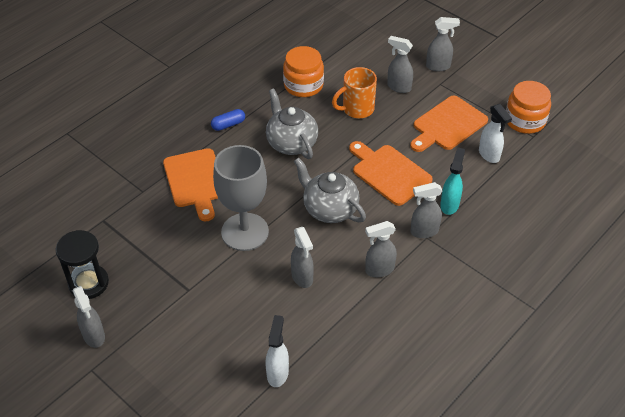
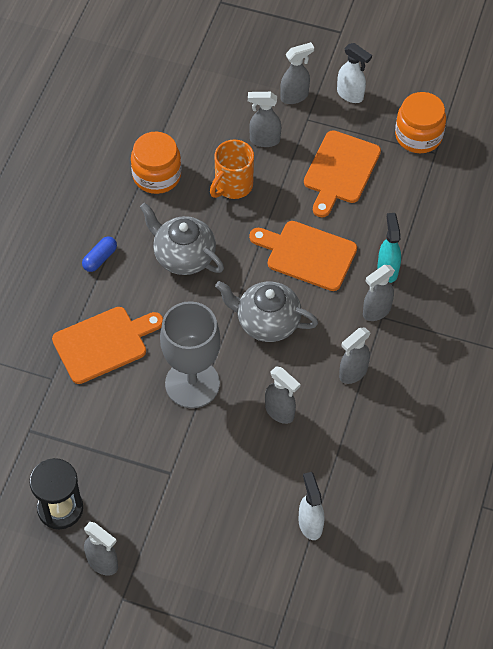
camera: 25 degrees left, 10 degrees up
orange cutting board [163,148,218,221] -> orange cutting board turned 75 degrees counterclockwise [52,307,163,384]
white spray bottle [479,104,512,163] -> white spray bottle moved to [337,43,372,103]

